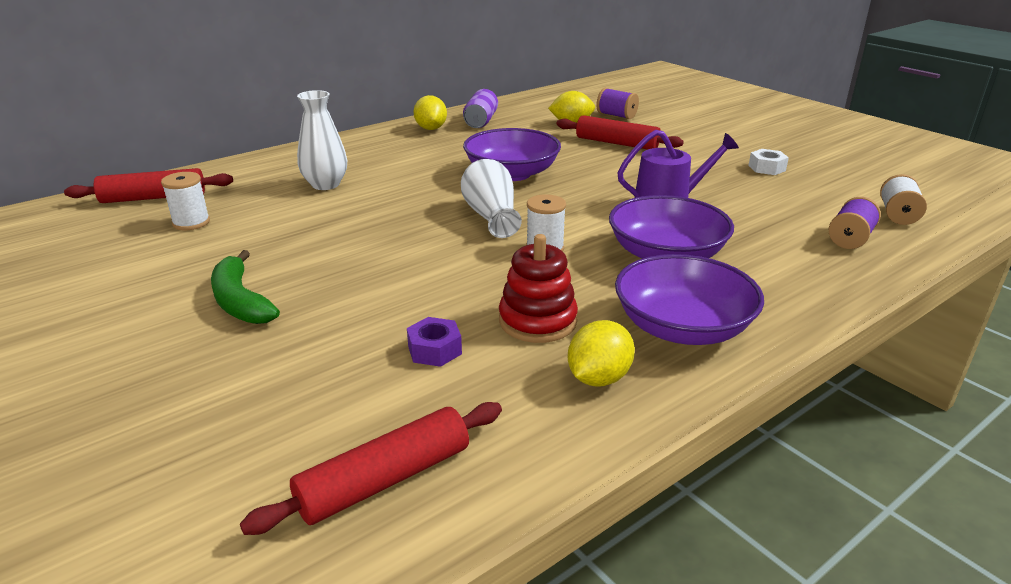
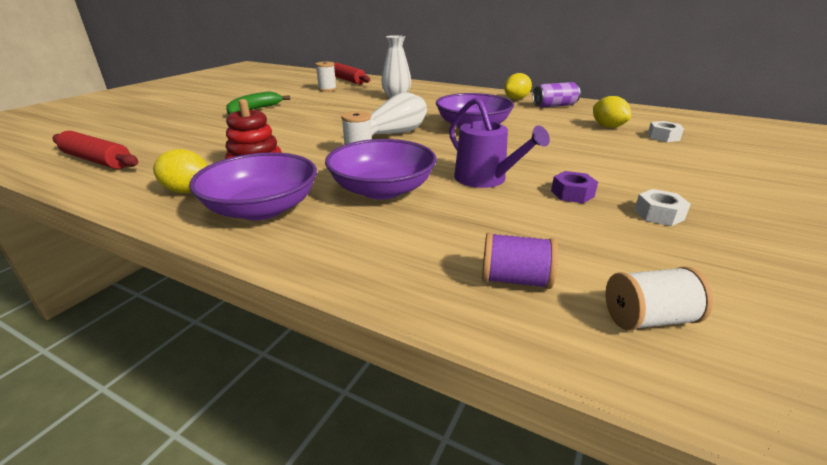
camera: 65 degrees right, 0 degrees up
purple nut [407,317,462,367] -> purple nut moved to [551,171,598,203]
red rolling pin [557,115,684,149] -> none
purple spool [596,88,639,119] -> white nut [647,121,684,142]

